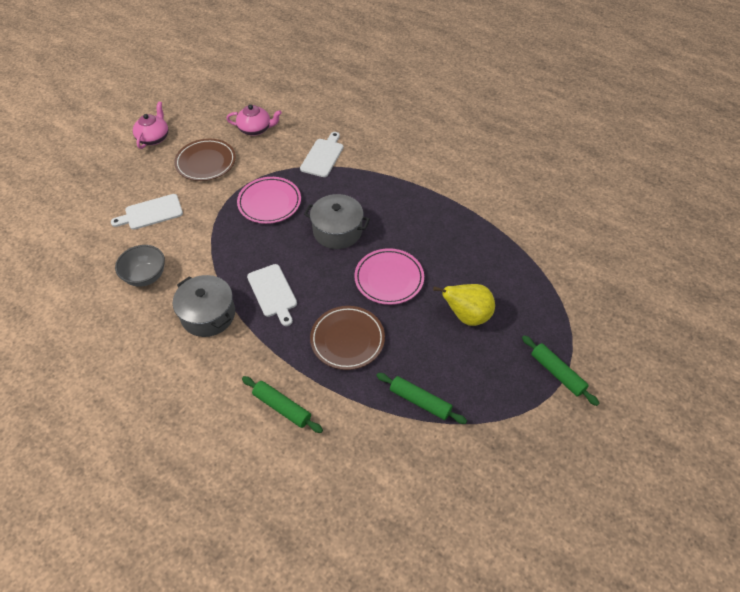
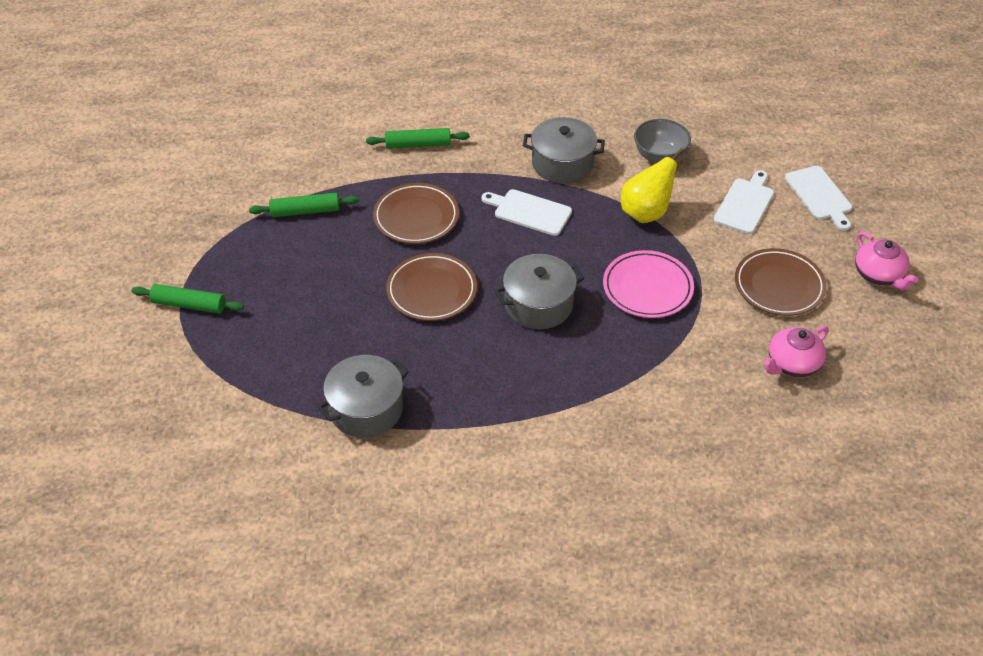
camera: 140 degrees right, 5 degrees down
white cutting board [300,132,343,177] -> white cutting board moved to [785,166,852,231]
pink plate [354,248,424,305] -> brown plate [386,253,477,321]
yellow pear [433,284,495,326] -> yellow pear moved to [621,148,684,223]
none -> grey pot [318,355,409,438]

